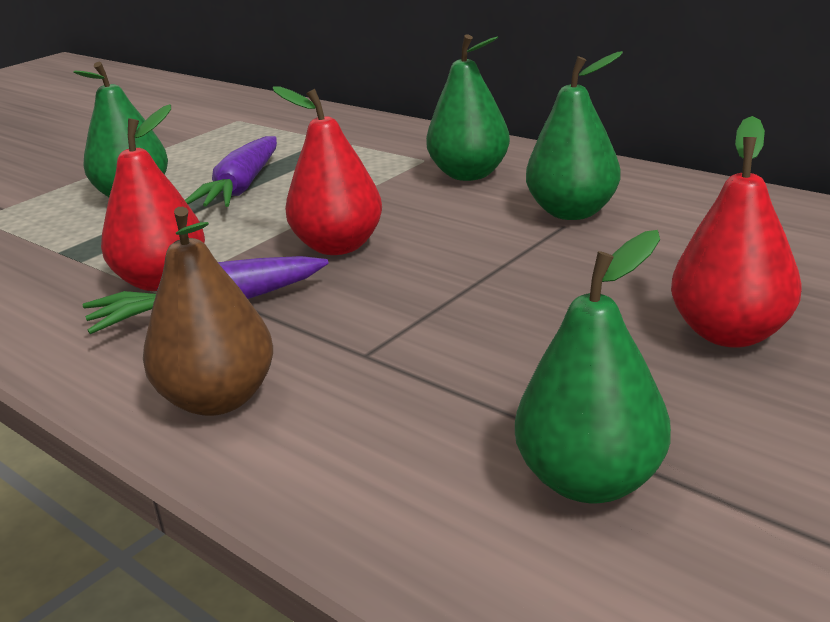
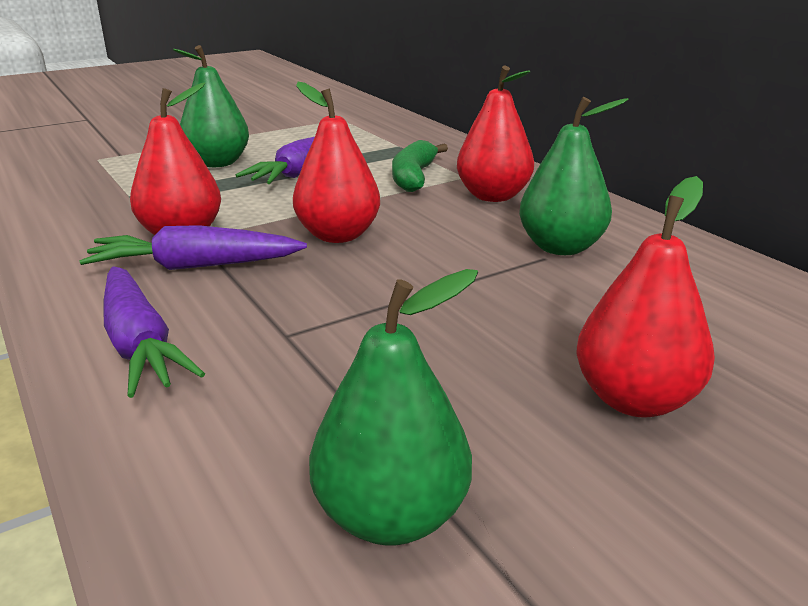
camera: 15 degrees right, 0 degrees up
brown pear [143,207,273,416] -> purple carrot [104,266,205,398]
green pear [426,34,510,181] -> red pear [457,66,534,202]
none -> green banana [392,140,448,192]

